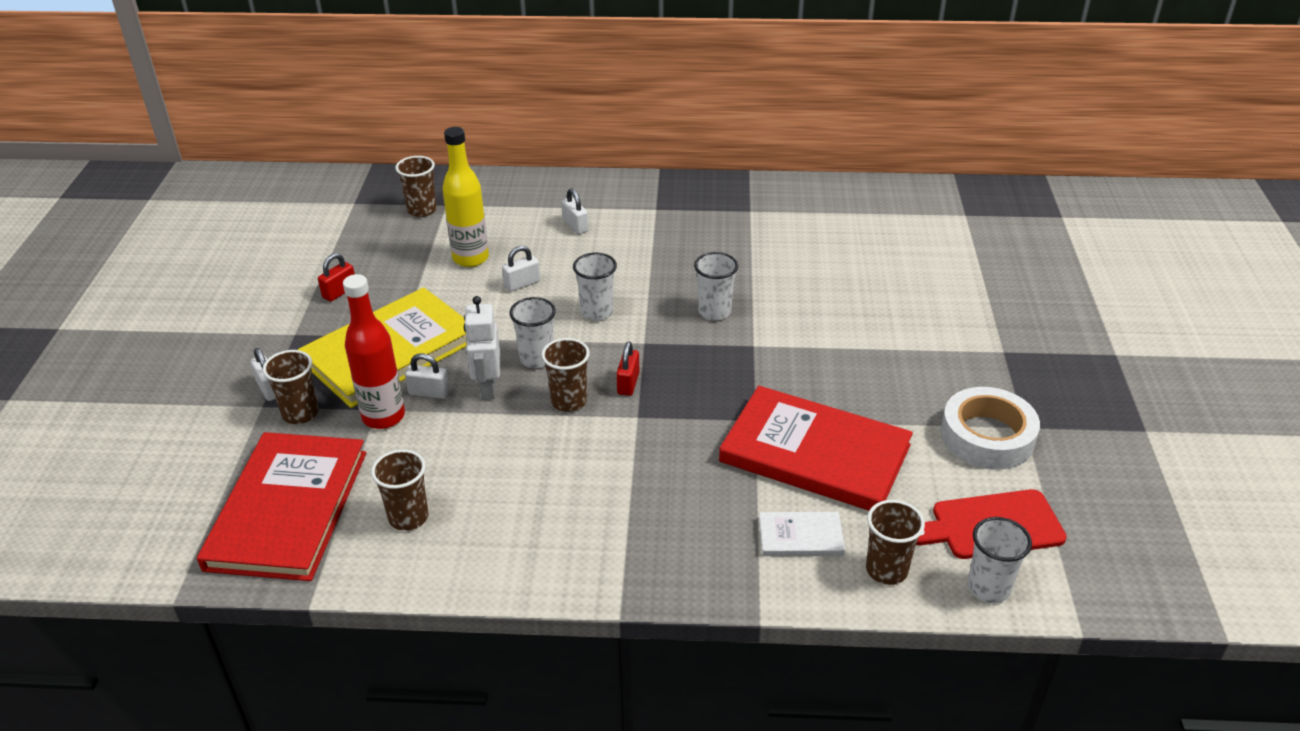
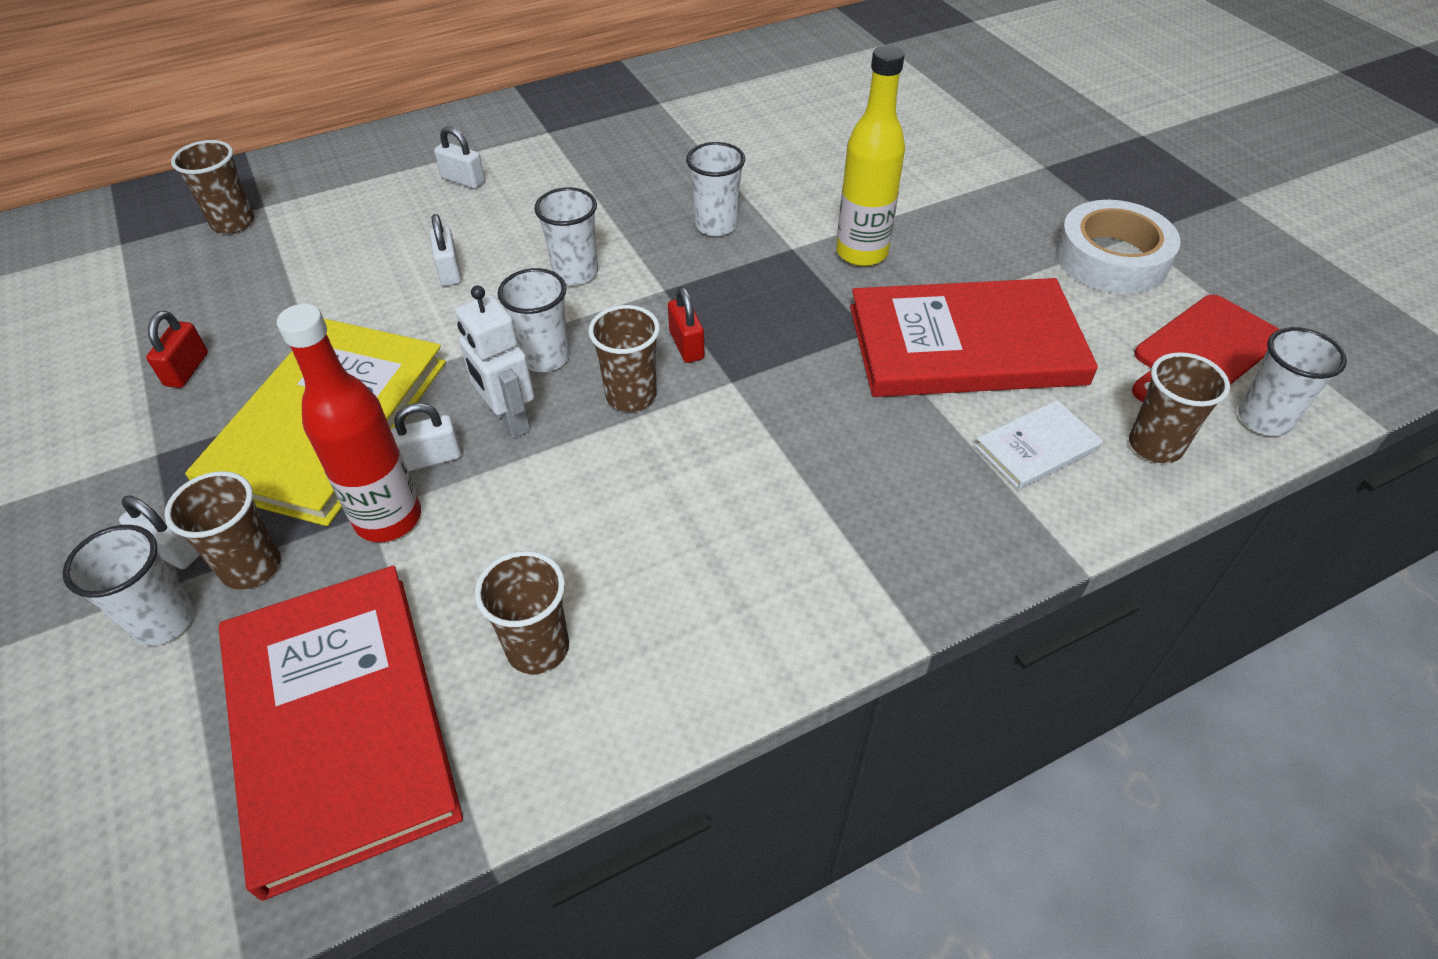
camera: 30 degrees left, 10 degrees up
yellow bottle [442,127,489,267] -> yellow bottle moved to [836,45,905,266]
white padlock [502,246,540,292] -> white padlock turned 45 degrees counterclockwise [430,214,461,286]
none -> white cup [62,525,194,646]

